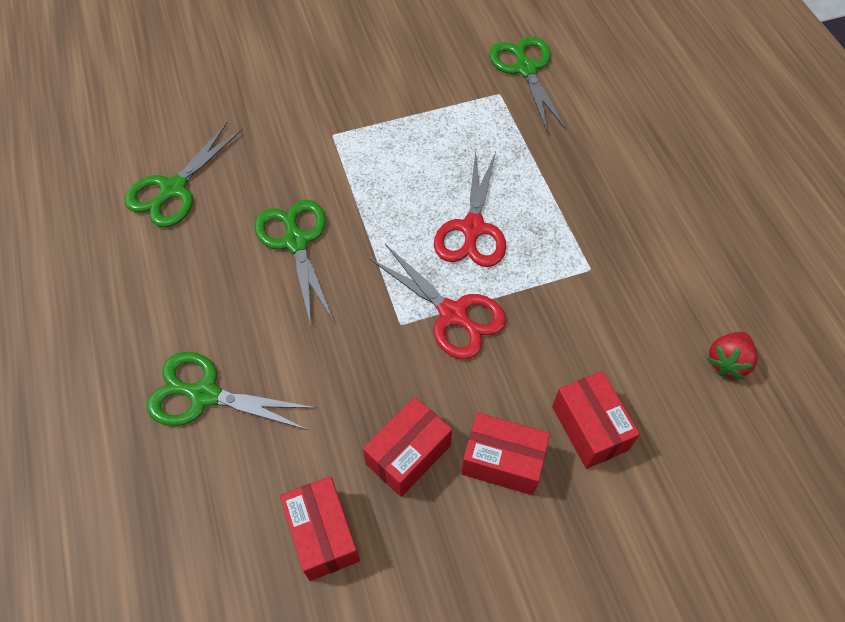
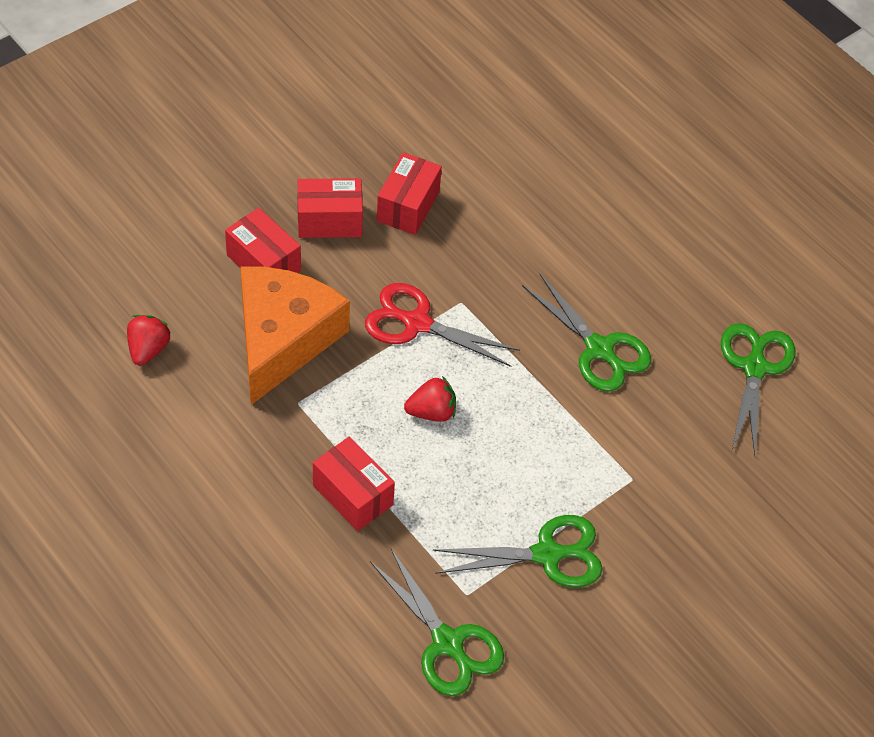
camera: 155 degrees right, 5 degrees down
green scissors [147,352,316,430] -> green scissors moved to [433,515,603,588]
red box [280,476,360,581] -> red box moved to [313,437,395,531]
red scissors [434,151,506,267] -> red strawberry [404,376,456,422]
none -> orange cheese [241,266,350,405]

